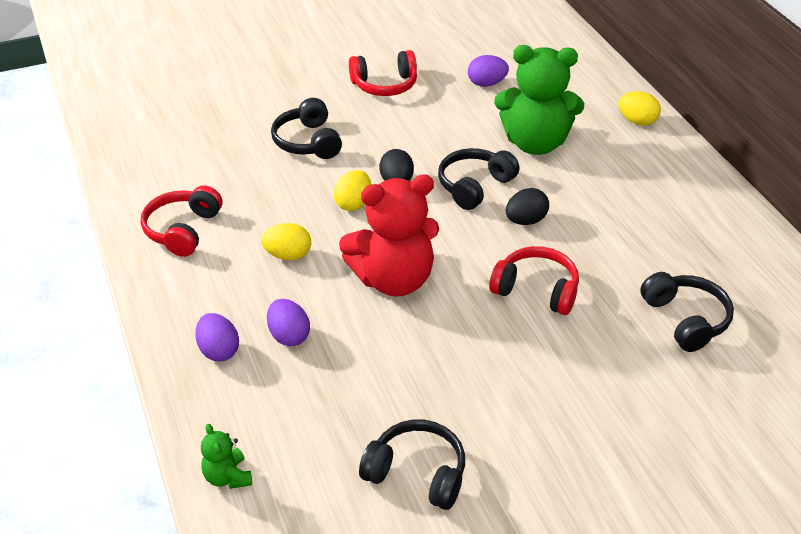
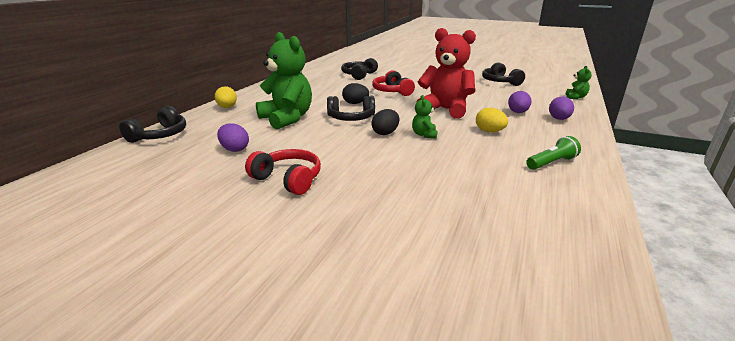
camera: 135 degrees left, 15 degrees down
red headphones [141,185,222,257] -> green flashlight [526,136,581,170]
black headphones [271,98,342,159] -> black headphones moved to [119,106,186,143]
yellow egg [334,170,371,211] -> green teddy bear [412,95,437,139]

